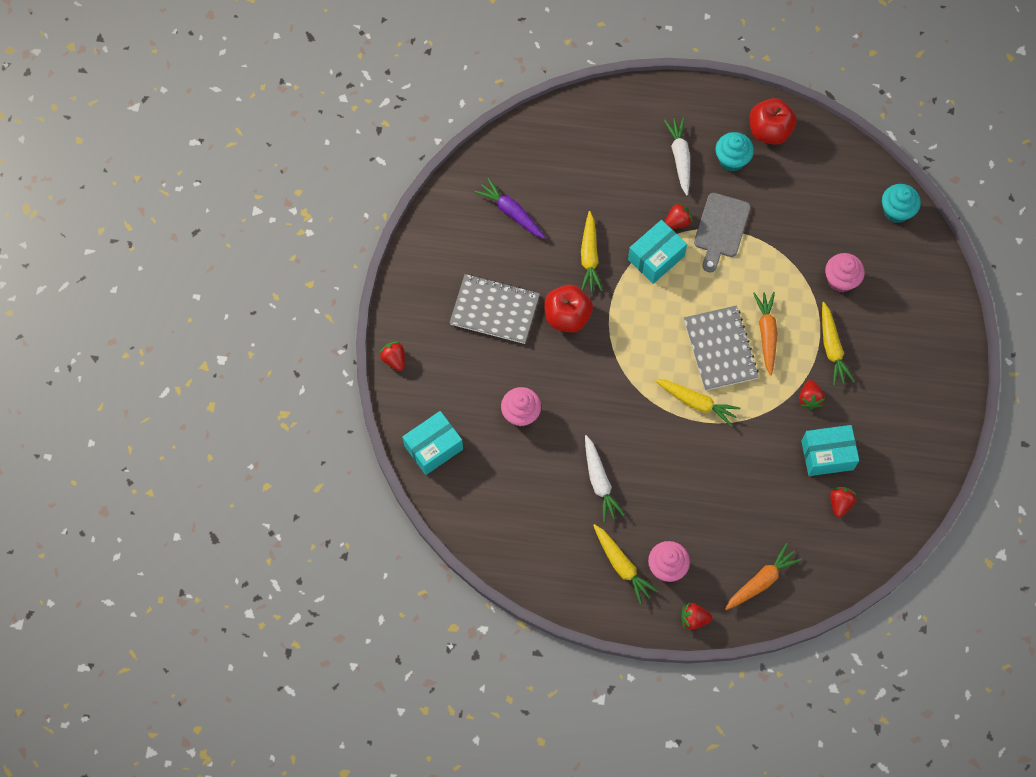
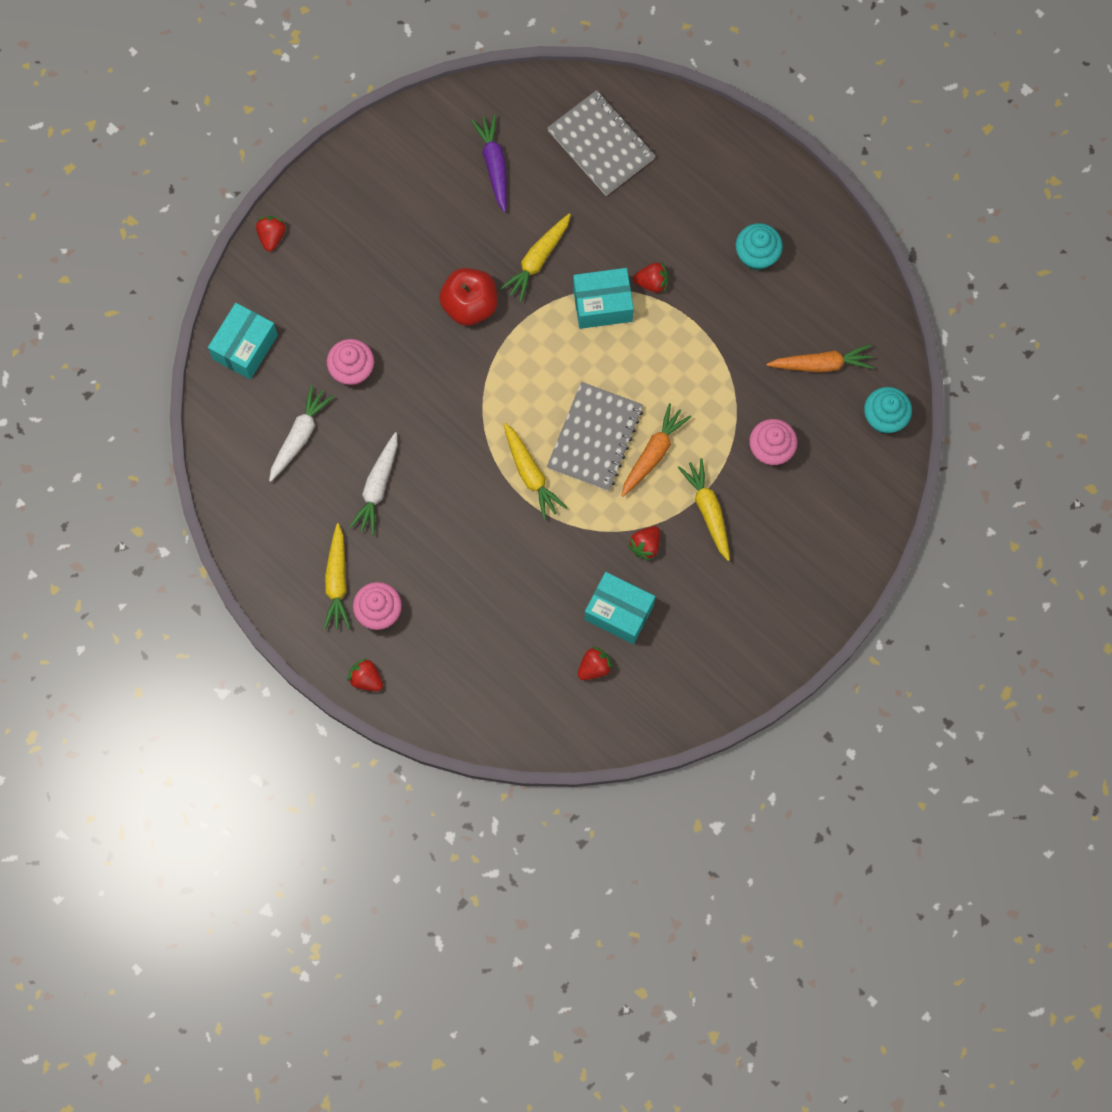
camera: 35 degrees right, 5 degrees up
turquoise box [403,411,463,475] -> turquoise box turned 60 degrees counterclockwise [208,303,278,380]
grey notebook [450,274,540,344] -> grey notebook moved to [547,90,656,196]
white carrot [664,117,690,196] -> white carrot moved to [269,385,334,482]
grey cutting board [694,193,751,273] -> none
orange carrot [725,543,802,610] -> orange carrot moved to [767,344,874,372]
red apple [750,98,797,145] -> none
yellow carrot [822,302,855,386] -> yellow carrot turned 135 degrees clockwise [678,458,730,561]

